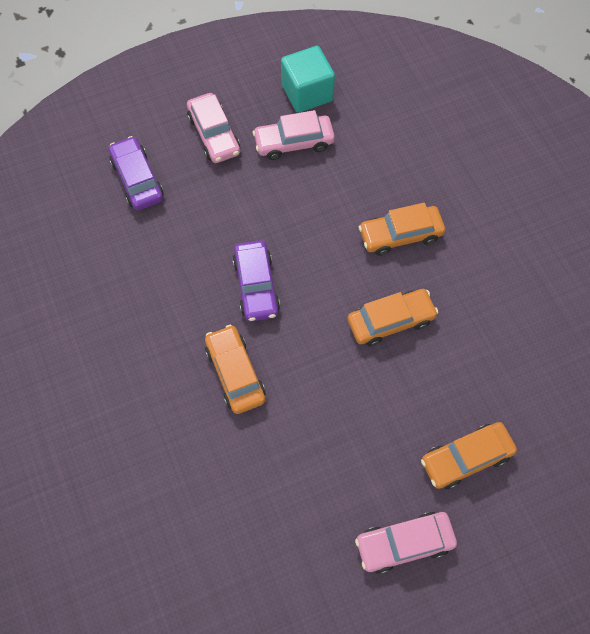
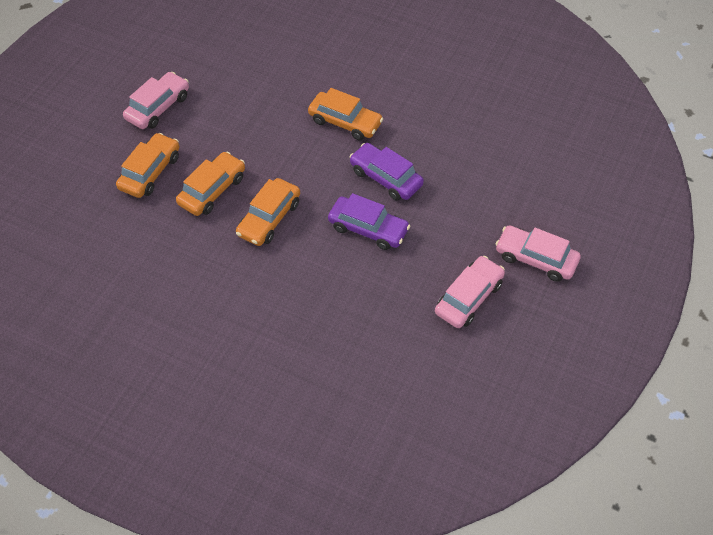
camera: 140 degrees right, 10 degrees down
purple car [109,136,164,210] -> purple car moved to [328,193,410,250]
turquoise cube [281,46,335,113] -> none
orange car [359,203,445,256] -> orange car moved to [176,152,245,216]

